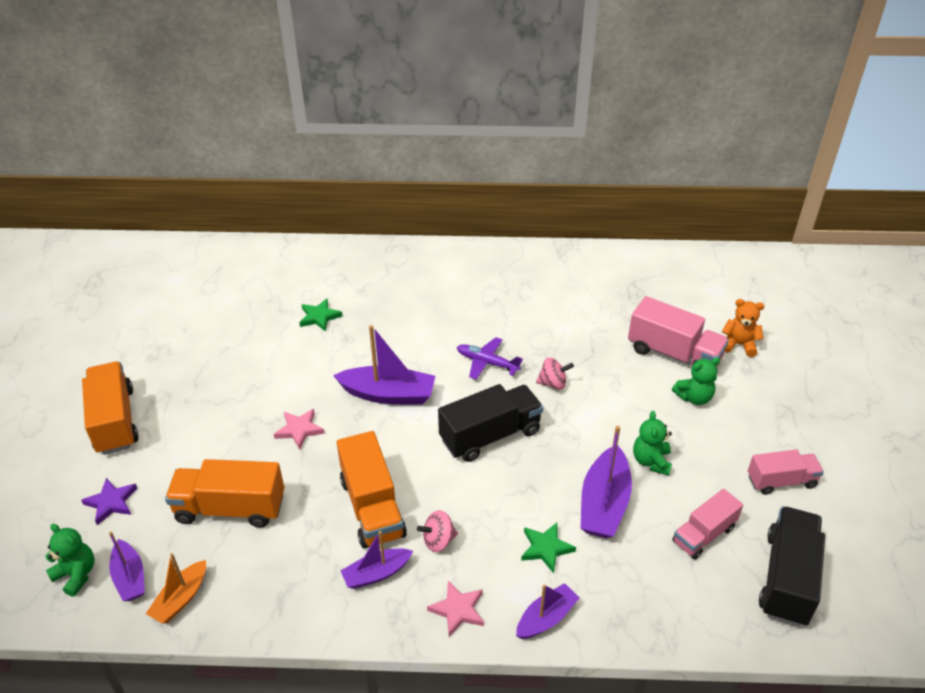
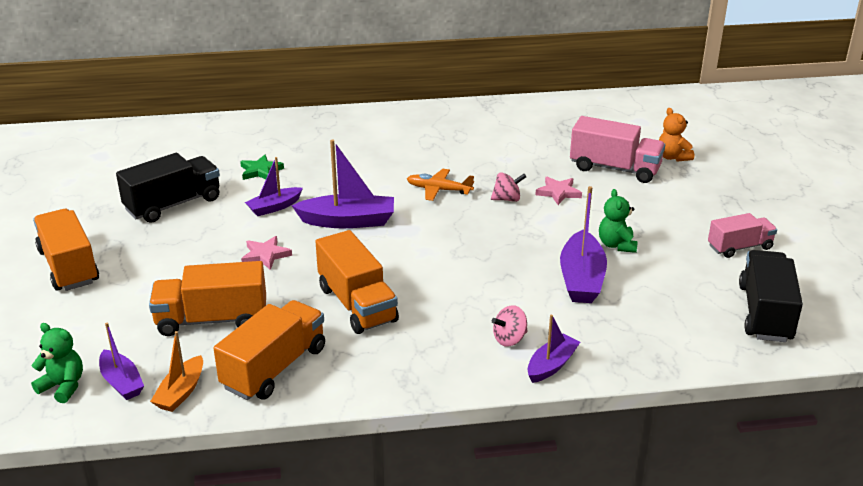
camera: 10 degrees left, 10 degrees down
purple star [81,478,137,525] -> none
purple boat [341,531,413,589] -> purple boat moved to [245,157,303,216]
pink spinning top [417,510,458,552] -> pink spinning top moved to [492,305,528,347]
pink star [427,580,484,637] -> pink star moved to [535,177,582,205]
black truck [438,384,543,462] -> black truck moved to [116,153,220,223]
purple plane [457,337,523,380] -> orange plane [407,169,474,201]
green star [521,523,576,573] -> none
green teddy bear [672,357,720,405] -> none
pink truck [673,489,743,559] -> none
orange teddy bear [722,299,765,357] -> orange teddy bear turned 120 degrees counterclockwise [659,108,694,161]
none -> orange truck [213,300,325,400]

